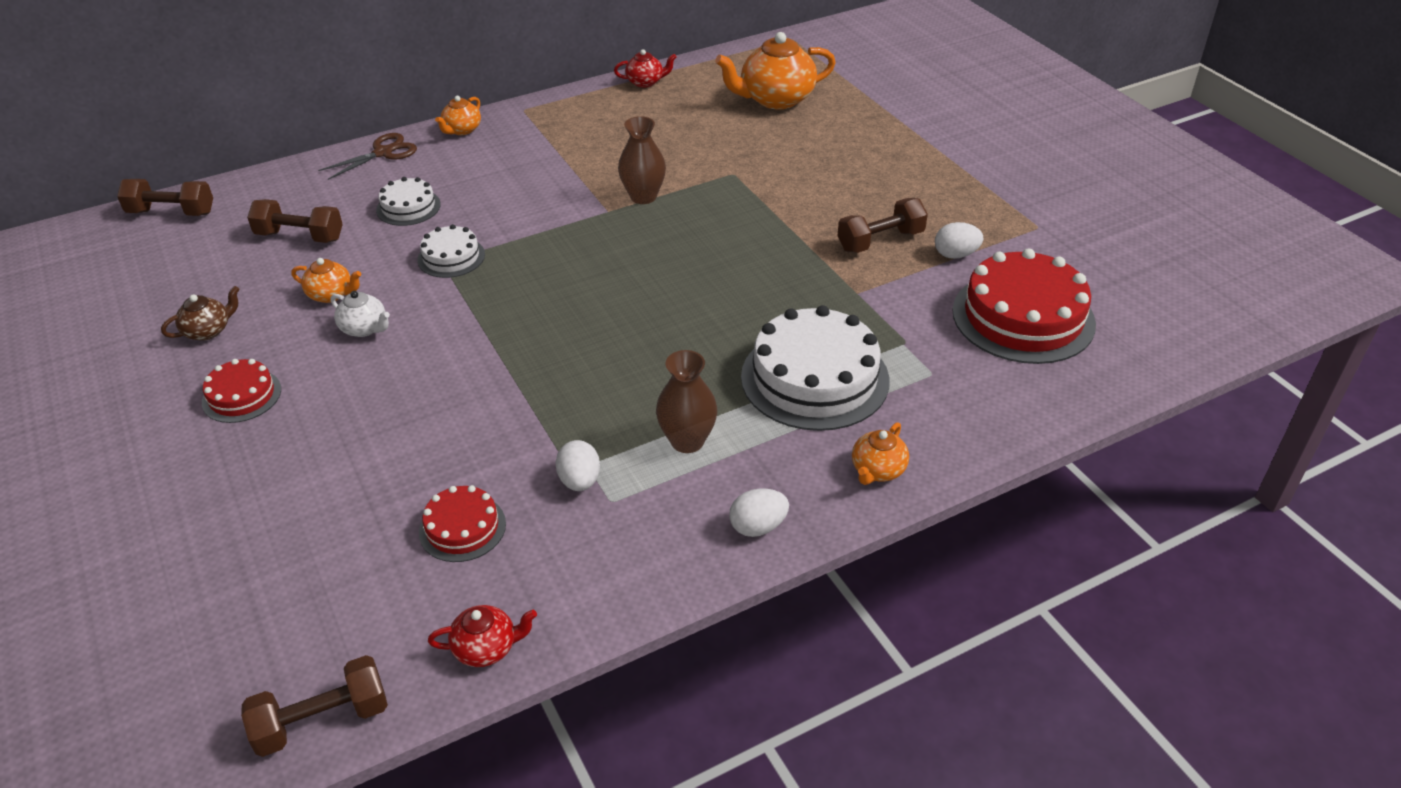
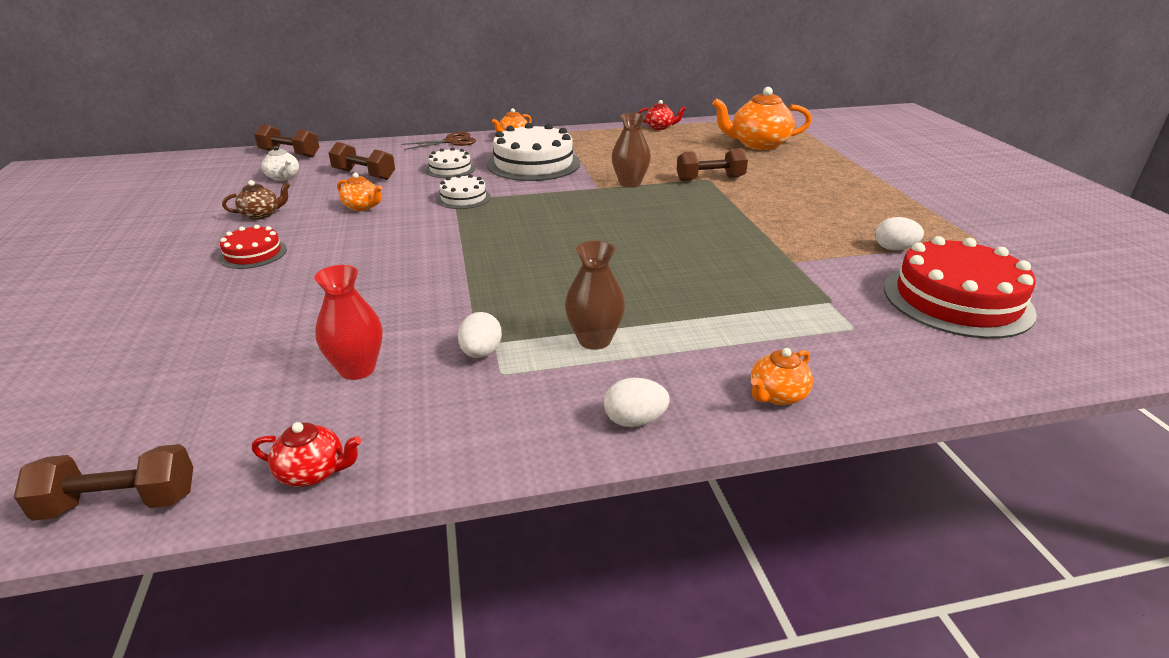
camera: 15 degrees right, 10 degrees down
white teapot [330,291,390,337] -> white teapot moved to [262,145,299,181]
red cake [419,485,506,562] -> red vase [314,265,383,380]
white cake [741,305,889,431] -> white cake moved to [487,123,580,181]
brown dumbbell [838,198,928,253] -> brown dumbbell moved to [677,148,748,181]

